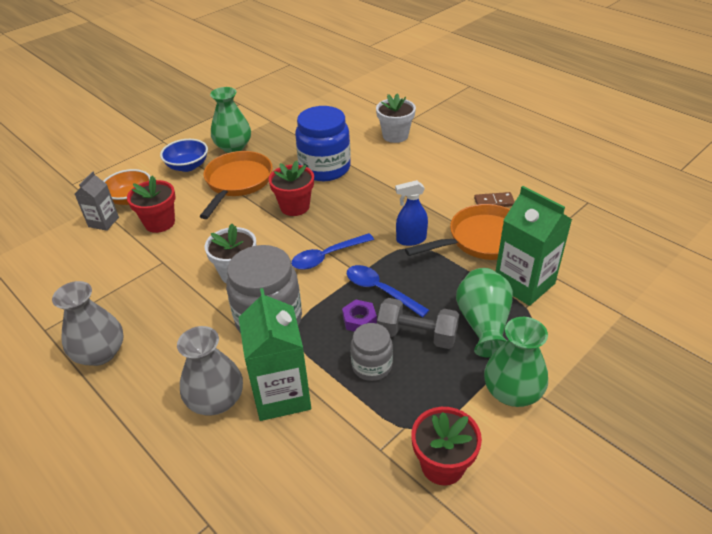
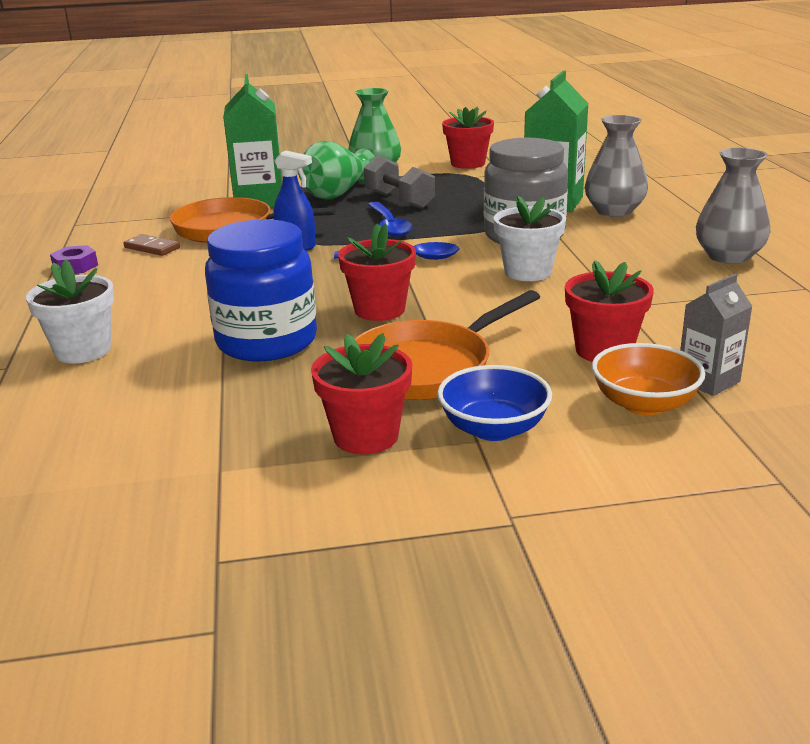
camera: 145 degrees left, 15 degrees down
green vase [210,87,251,153] -> red flower pot [311,333,412,454]
purple nut [342,299,377,332] -> purple nut moved to [50,245,98,274]
grey jar [351,323,393,381] -> none

